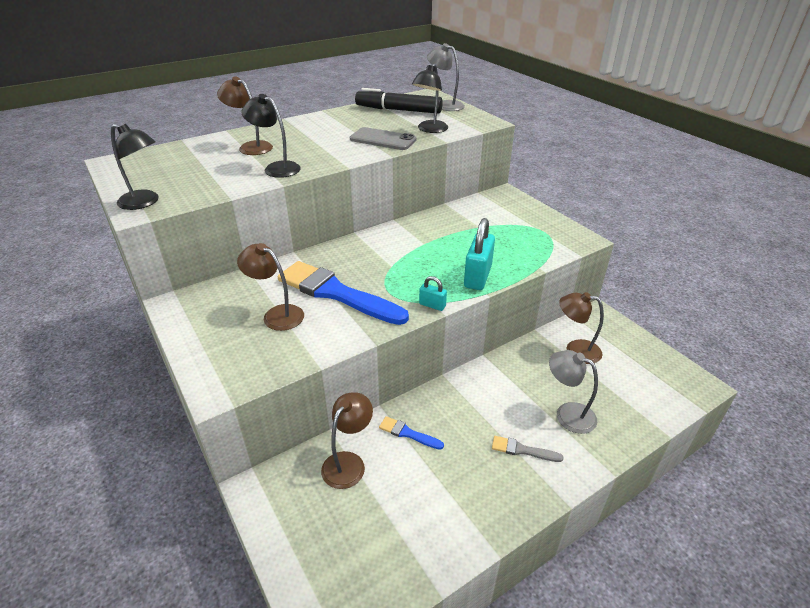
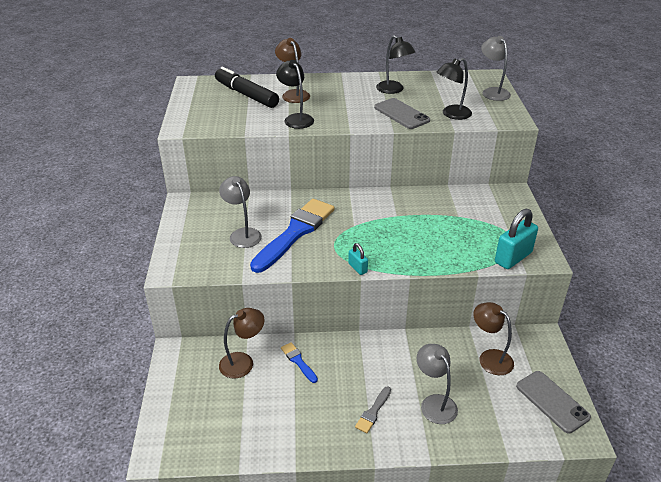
camera: 30 degrees right, 0 degrees up
black lamp [111,124,159,210] -> black lamp moved to [376,35,416,94]
brown lamp [237,243,304,331] -> grey lamp [219,176,262,248]
blue brush [278,261,409,325] -> blue brush turned 60 degrees clockwise [250,199,335,273]
black marker [355,88,443,114] -> black marker moved to [215,67,279,108]
turquoise padlock [464,218,495,290] -> turquoise padlock moved to [495,209,538,269]
grey brush [492,436,564,462] -> grey brush turned 105 degrees counterclockwise [355,387,391,433]
none -> grey phone [516,371,591,434]

